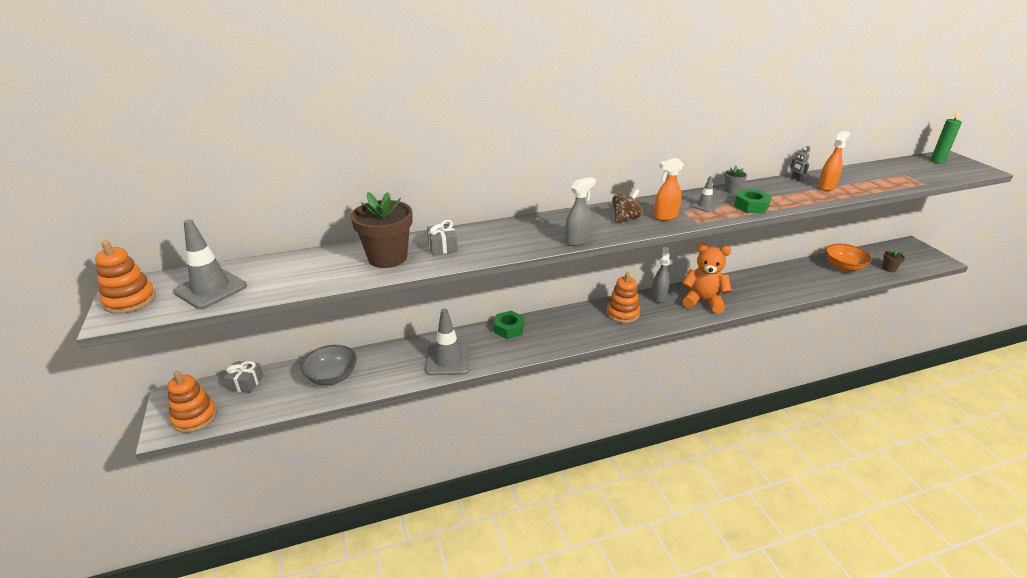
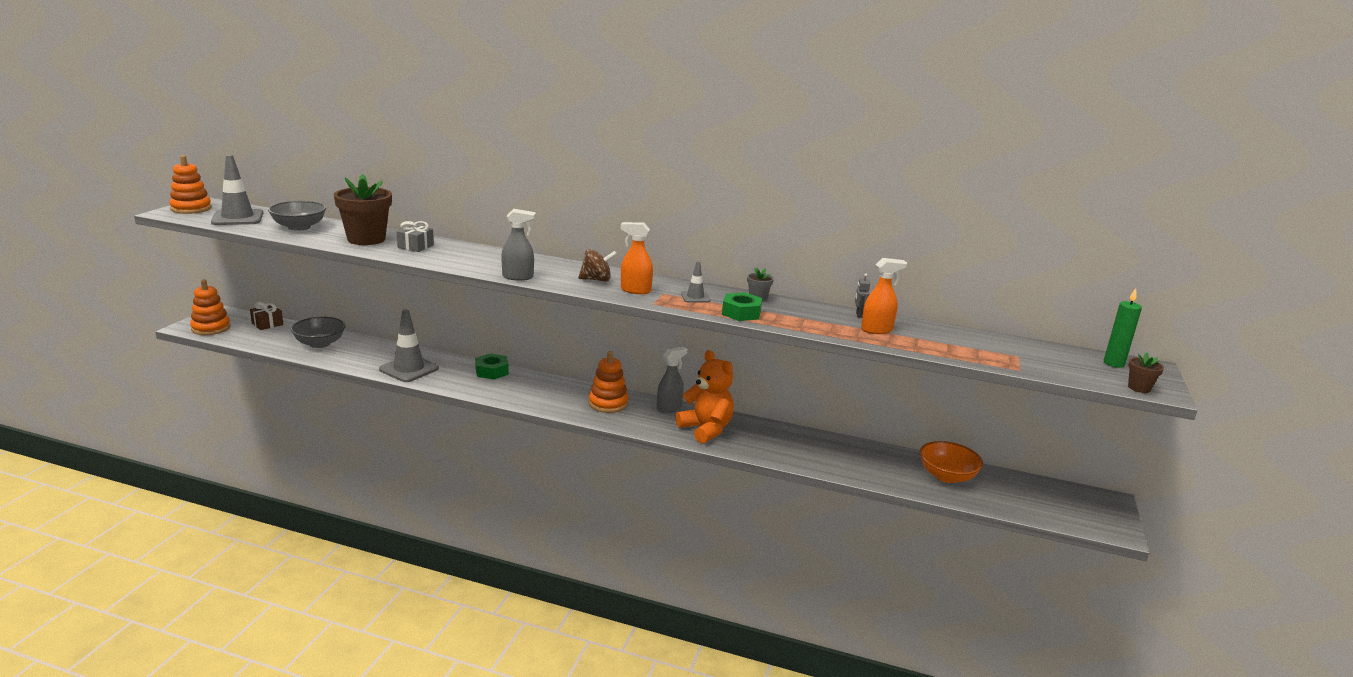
camera: 35 degrees right, 10 degrees down
grey gift [224,361,264,393] -> brown gift [250,302,283,330]
brown flower pot [882,249,905,272] -> brown flower pot moved to [1128,352,1164,393]
none -> grey bowl [268,201,326,231]

